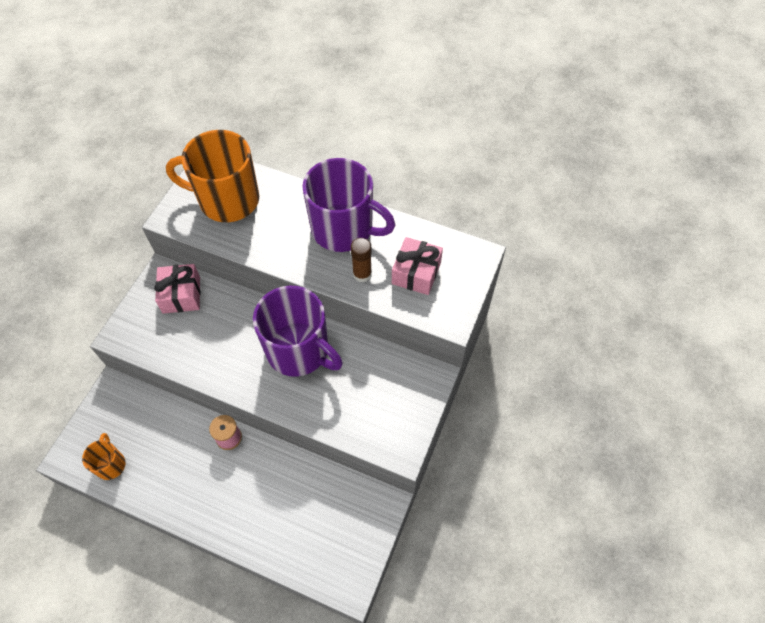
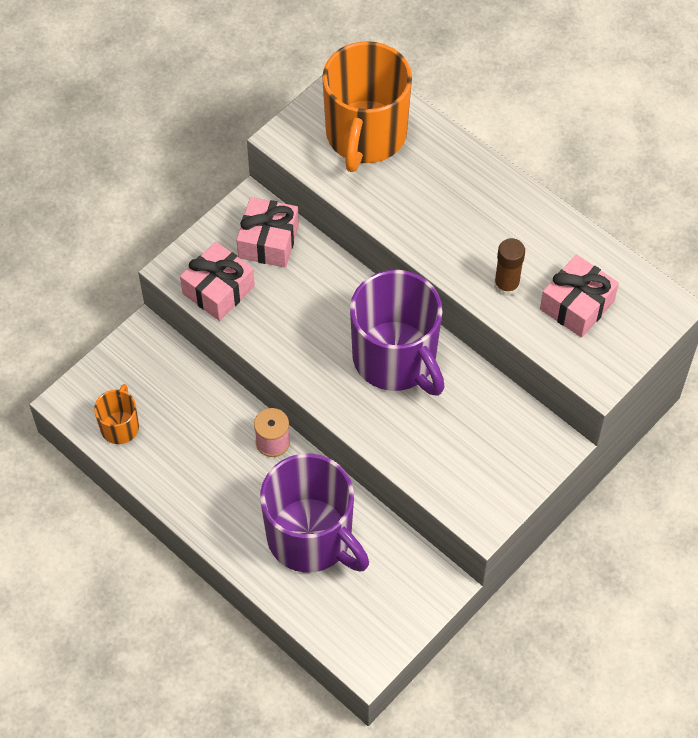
camera: 20 degrees right, 0 degrees up
orange mug [166,130,259,222] -> orange mug turned 105 degrees counterclockwise [322,41,412,172]
purple mug [302,158,395,252] -> purple mug moved to [260,453,369,573]
none -> pink gift [180,242,255,321]

